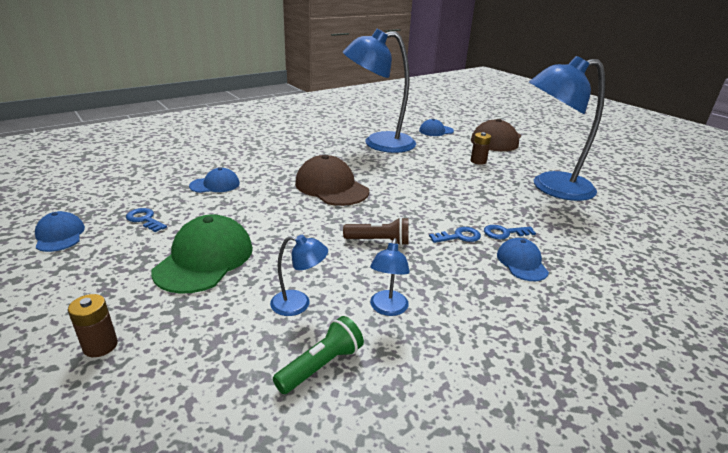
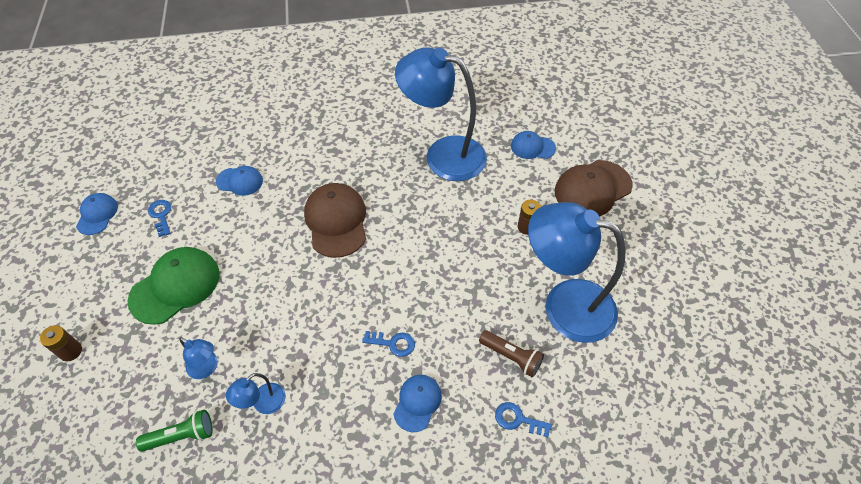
camera: 30 degrees right, 25 degrees up
brown flashlight [343,217,409,246] -> brown flashlight moved to [479,330,544,377]
blue key [484,225,536,239] -> blue key moved to [495,402,552,437]

